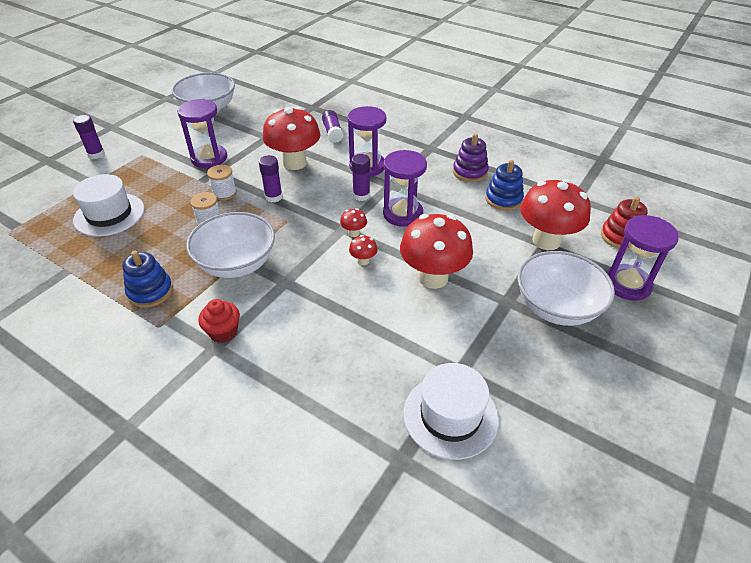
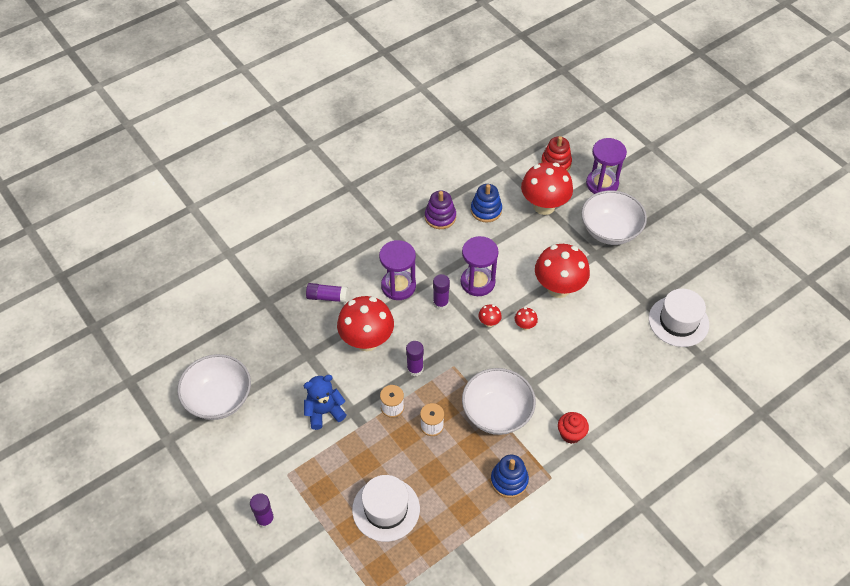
camera: 70 degrees left, 10 degrees up
purple hourglass [178,99,227,168] -> blue teddy bear [304,375,346,430]

